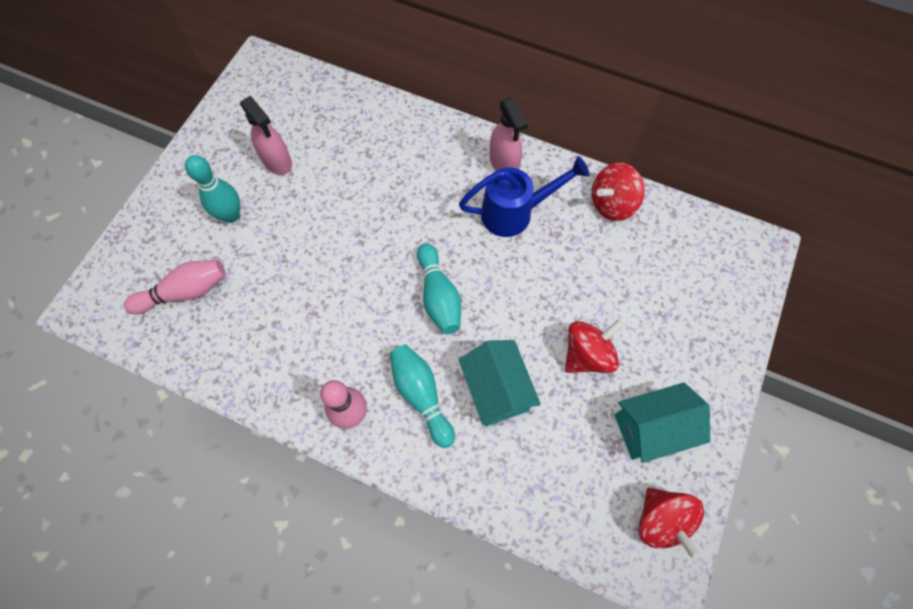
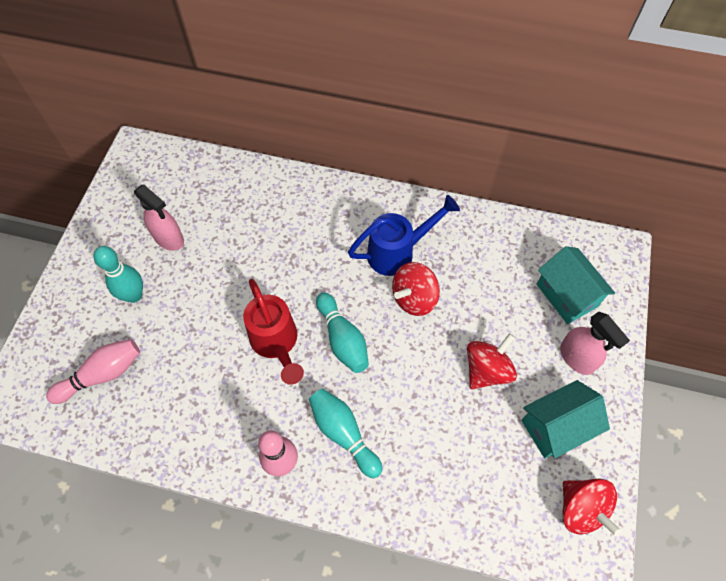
camera: 10 degrees left, 5 degrees down
turquoise house [459,340,541,426] -> turquoise house moved to [537,246,615,324]
pink spray bottle [490,98,528,171] -> pink spray bottle moved to [560,312,630,375]
red spinning top [592,162,645,221] -> red spinning top moved to [392,262,440,316]
none -> red watering can [243,279,304,385]

